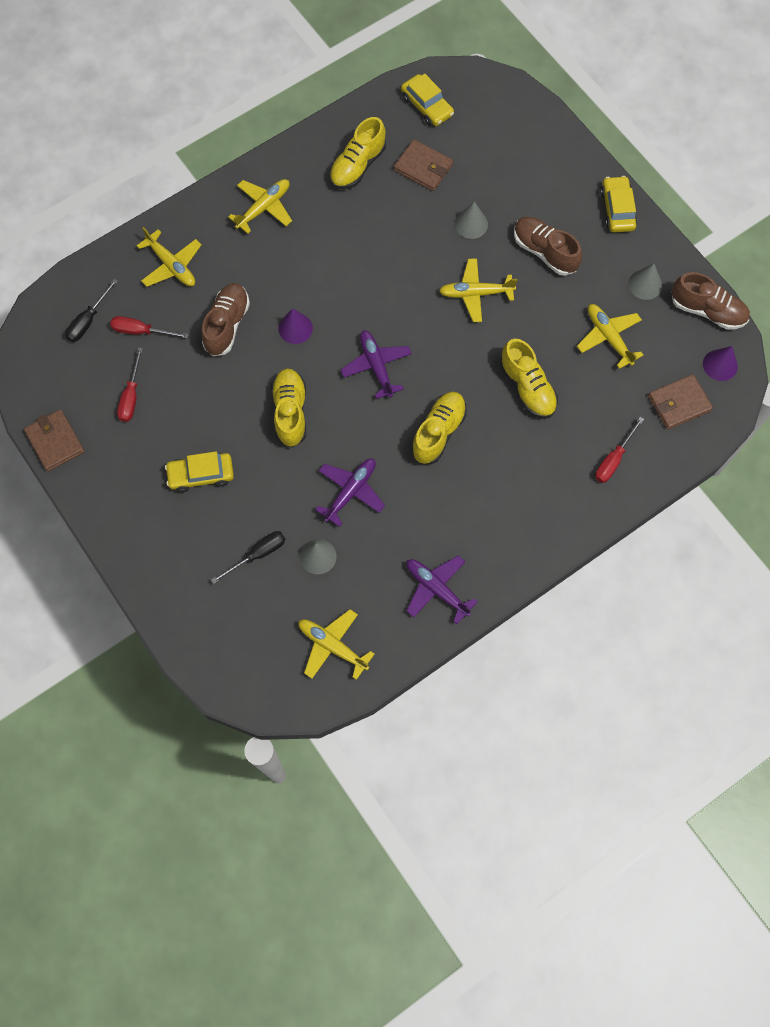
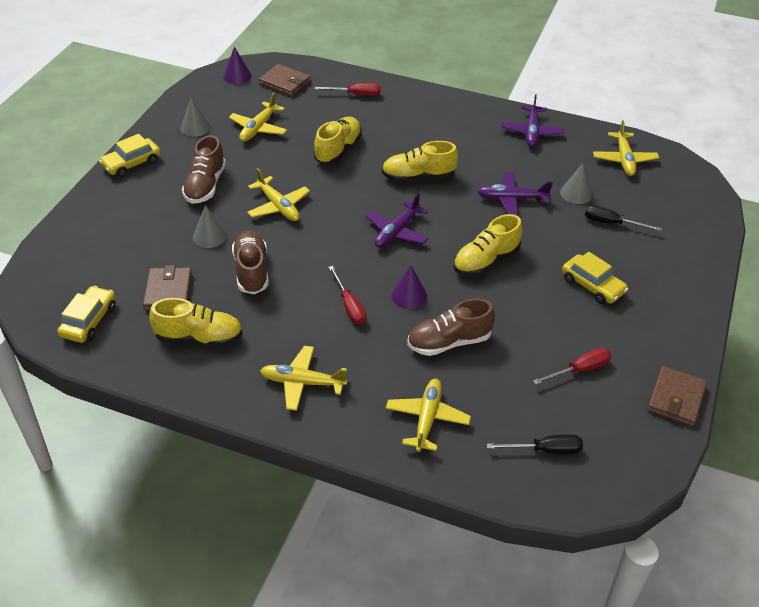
camera: 125 degrees left, 25 degrees down
red screwdriver [110,316,189,338] -> red screwdriver moved to [328,266,366,325]
brown shoe [672,272,750,330] -> brown shoe moved to [232,230,269,294]

